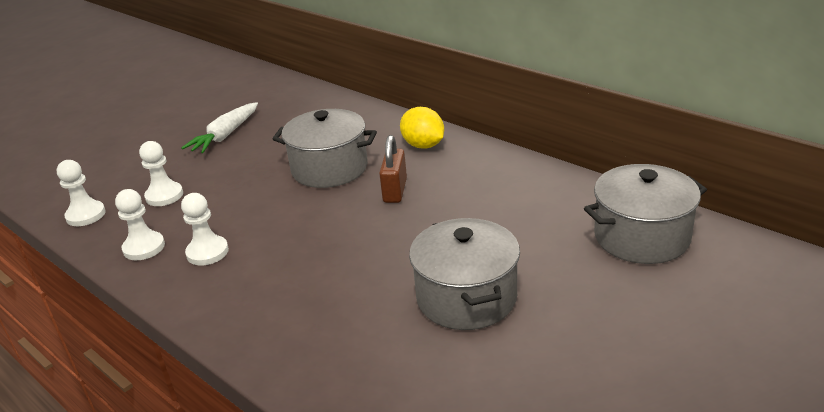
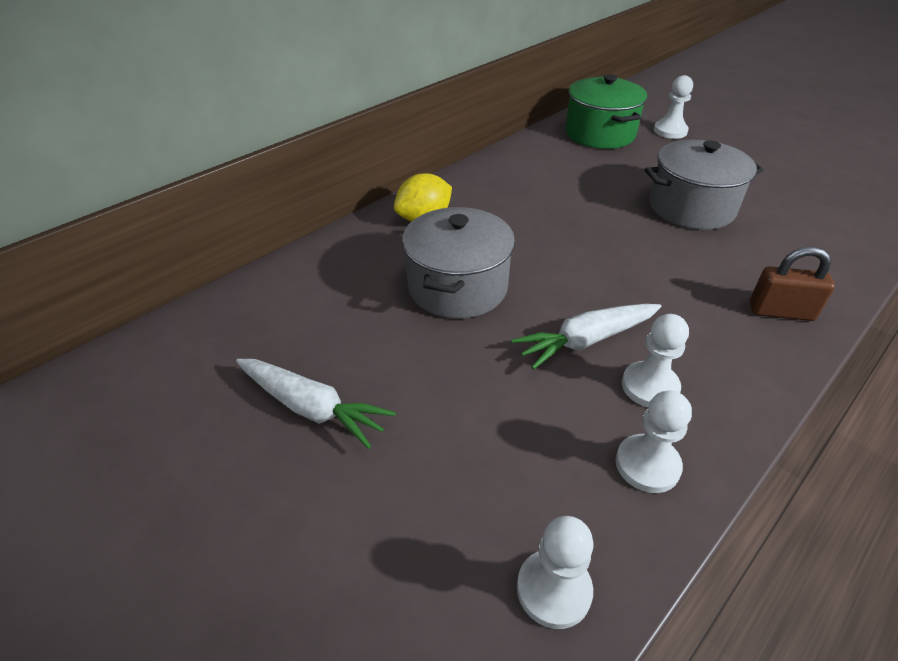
camera: 90 degrees left, 10 degrees up
white pawn [139,141,183,206] -> white pawn moved to [654,75,693,139]
brown padlock [379,135,407,203] -> brown padlock moved to [749,247,835,321]
grey pot [584,164,707,264] -> green pot [565,74,647,149]
none -> white carrot [511,304,662,370]

